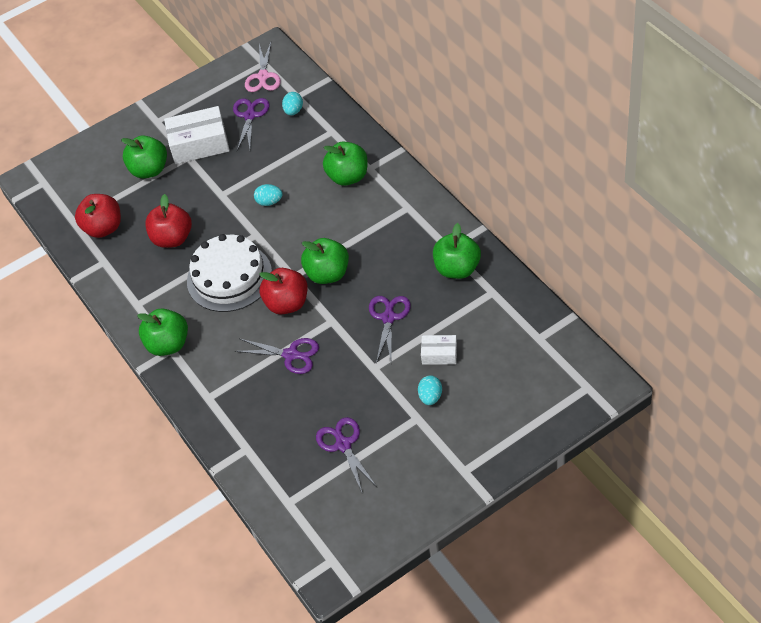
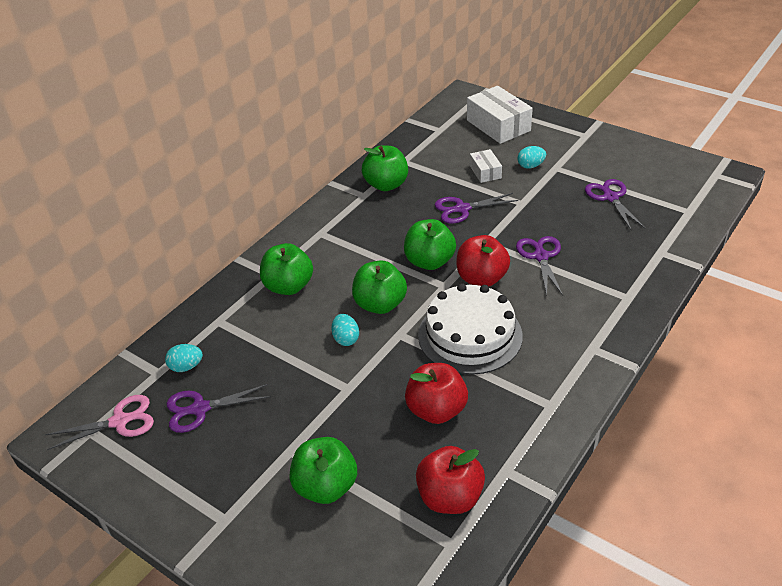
camera: 115 degrees left, 10 degrees down
green apple [137,308,188,356] -> green apple moved to [352,260,407,314]
white box [164,106,230,164] -> white box moved to [467,86,533,144]
purple scissors [316,417,377,492] -> purple scissors turned 120 degrees clockwise [585,179,645,231]

